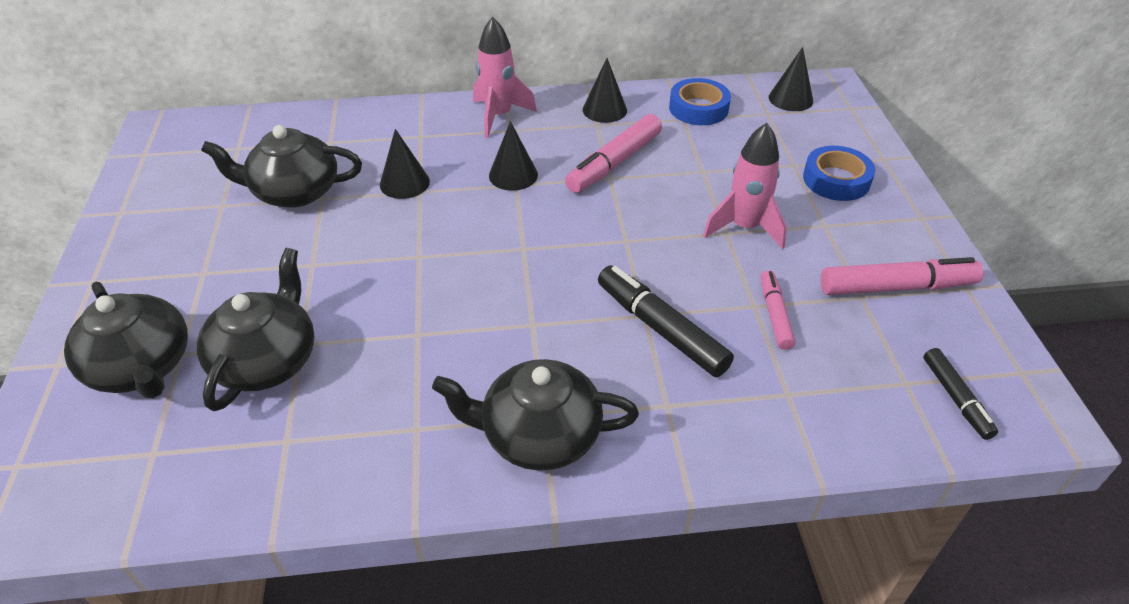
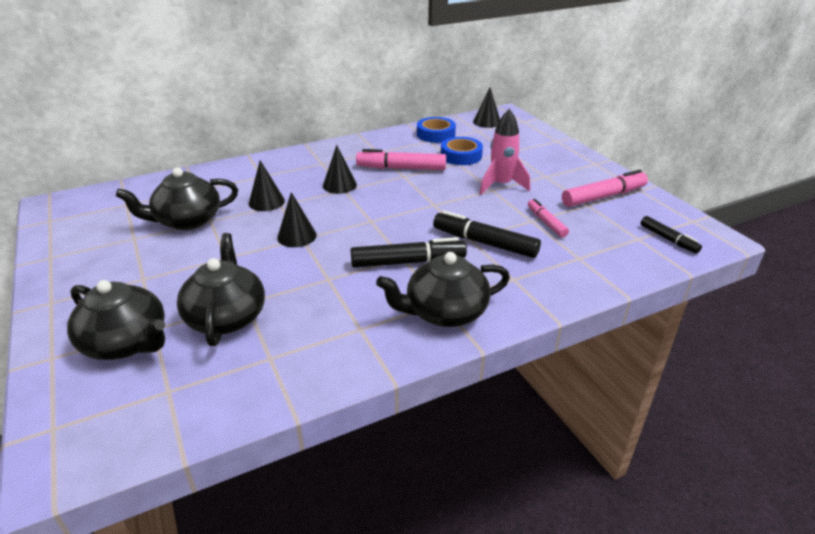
camera: 20 degrees left, 10 degrees down
pink rocket [473,17,537,138] -> none
pink marker [565,114,662,193] -> pink marker turned 75 degrees clockwise [356,149,446,170]
black cone [583,58,627,123] -> black cone moved to [277,192,317,247]
blue tape [803,146,875,201] -> blue tape moved to [441,137,483,165]
none -> black marker [351,237,467,268]

